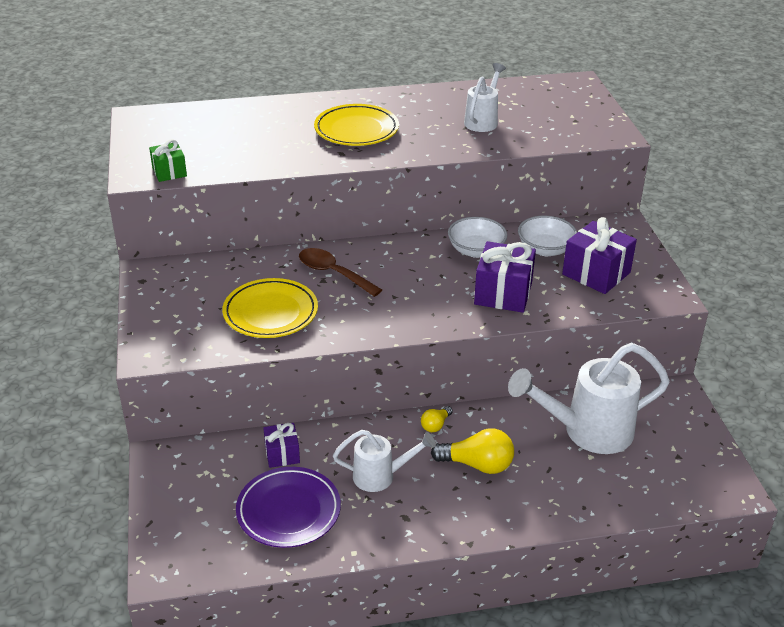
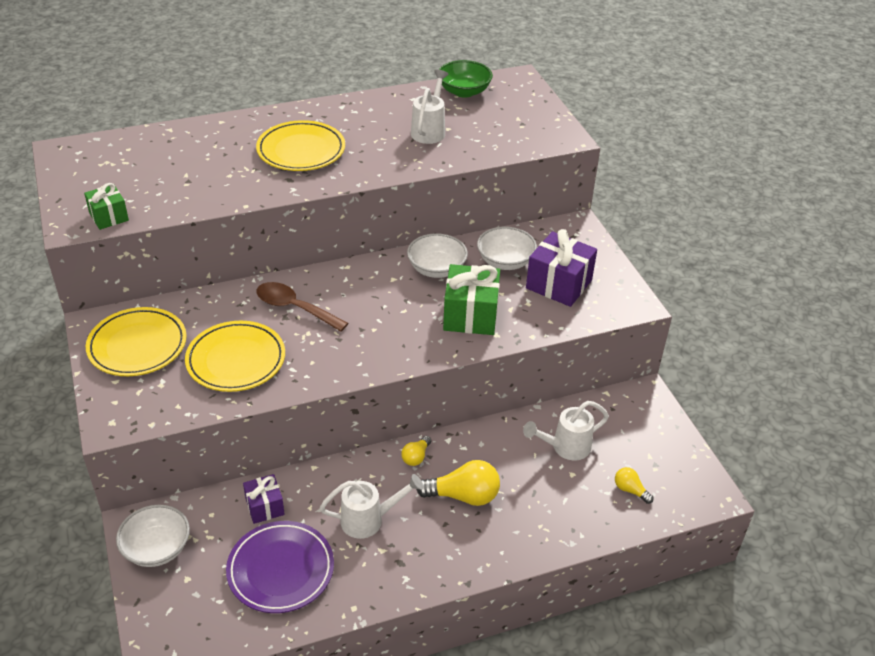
camera: 10 degrees left, 5 degrees up
purple gift [474,241,536,313] -> green gift [443,264,500,335]
white watering can [508,343,670,454] -> white watering can [523,401,609,461], size x0.57
none -> yellow plate [86,307,187,376]
none -> white bowl [116,505,190,567]
none -> green bowl [439,60,493,98]
none -> yellow light bulb [615,467,653,504]

